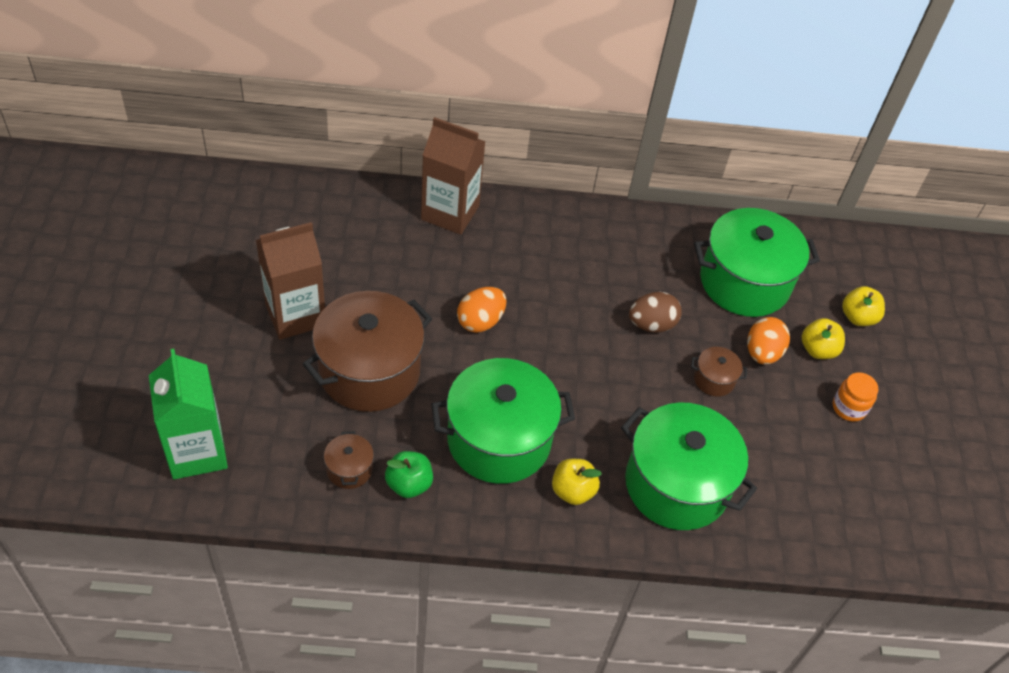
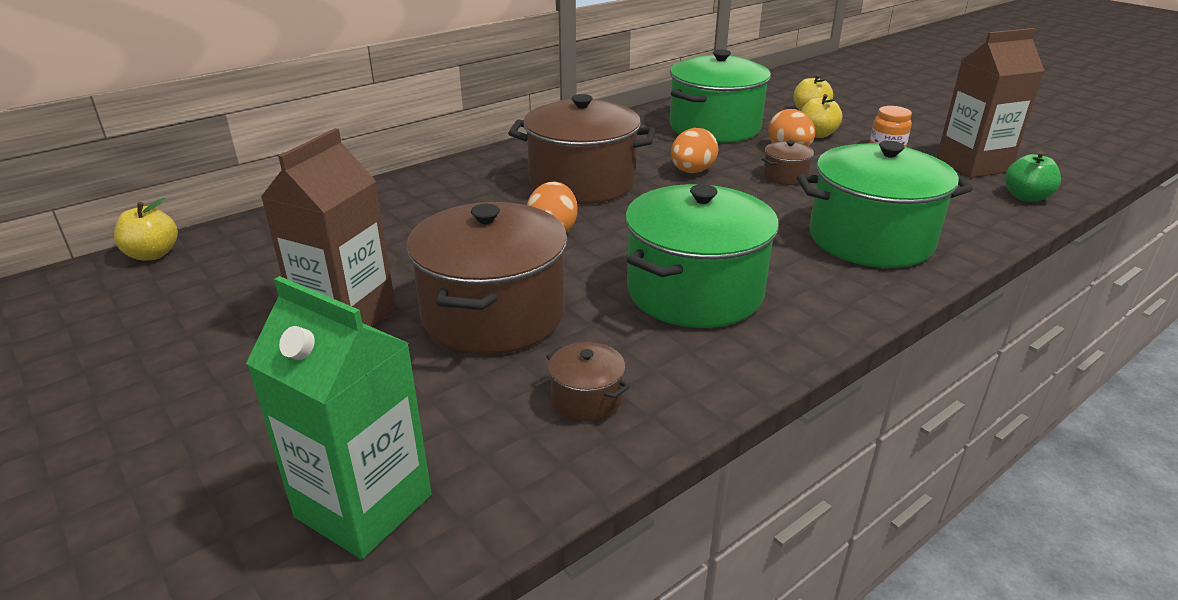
camera: 35 degrees left, 20 degrees down
green apple [385,451,433,498] -> green apple moved to [1005,151,1061,202]
brown carton [421,117,486,235] -> brown carton moved to [936,28,1045,178]
yellow apple [552,459,602,505] -> yellow apple moved to [114,198,178,260]
brown egg [629,292,682,333] -> orange egg [671,128,718,173]
none -> brown pot [508,94,655,204]

